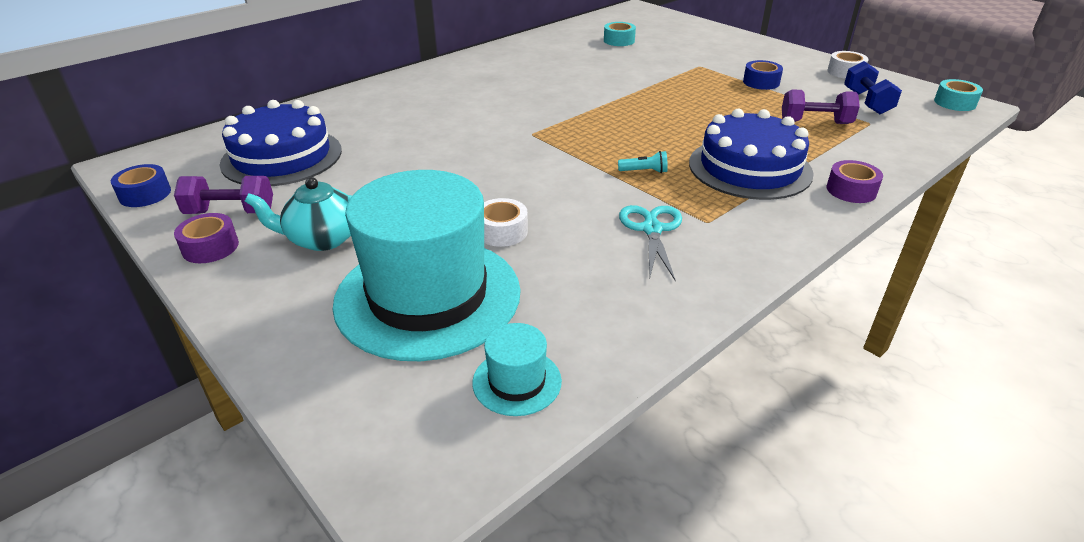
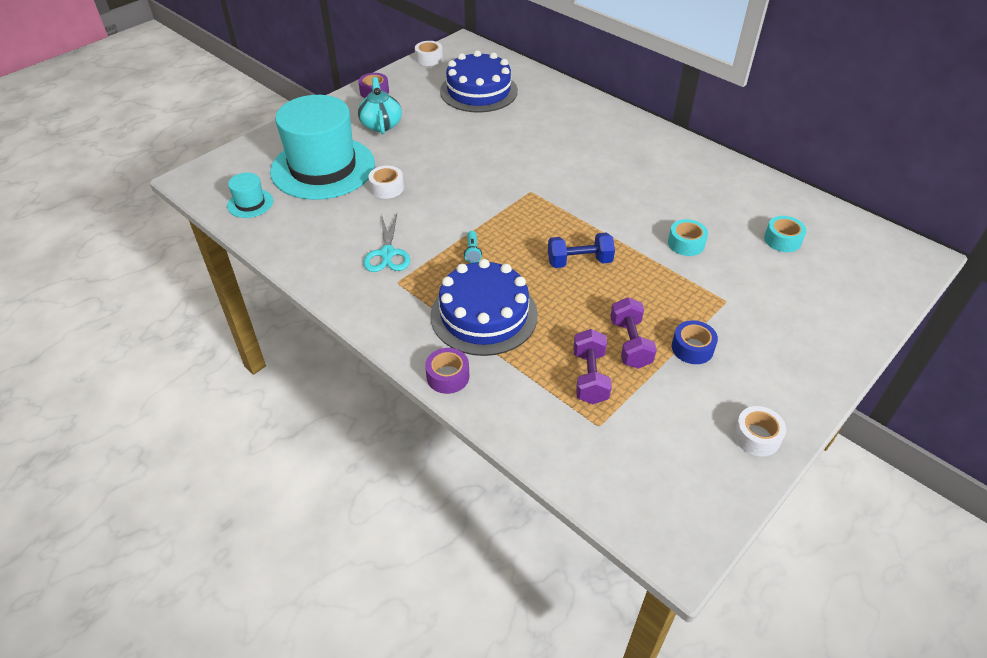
camera: 85 degrees right, 10 degrees up
blue tape [111,164,171,207] -> white tape [415,41,443,66]
purple dumbbell [174,176,273,214] -> purple dumbbell moved to [610,297,657,369]
turquoise scissors [619,205,682,281] -> turquoise scissors turned 90 degrees clockwise [364,214,410,272]
blue dumbbell [844,61,902,114] -> blue dumbbell moved to [548,233,615,268]
turquoise tape [934,79,983,111] -> turquoise tape moved to [668,219,708,256]

